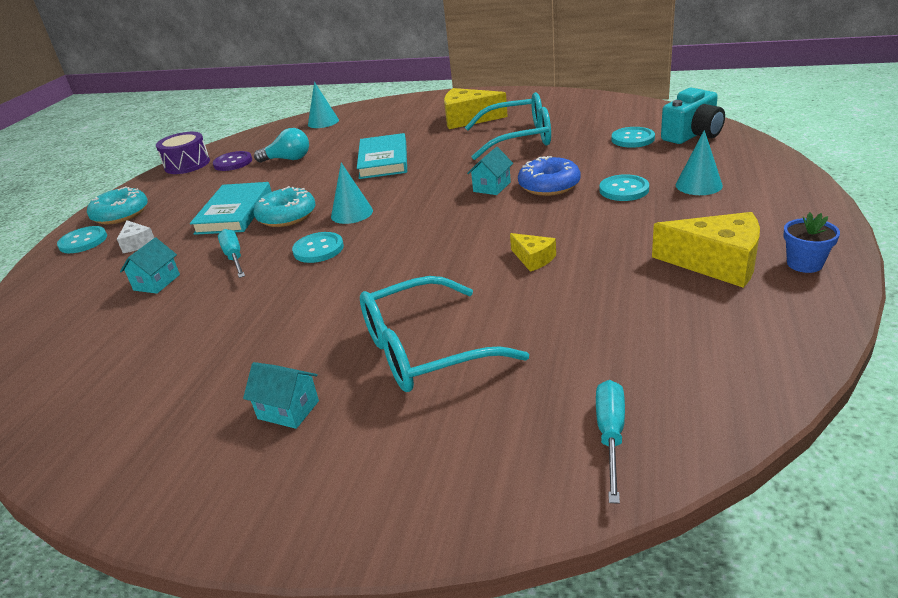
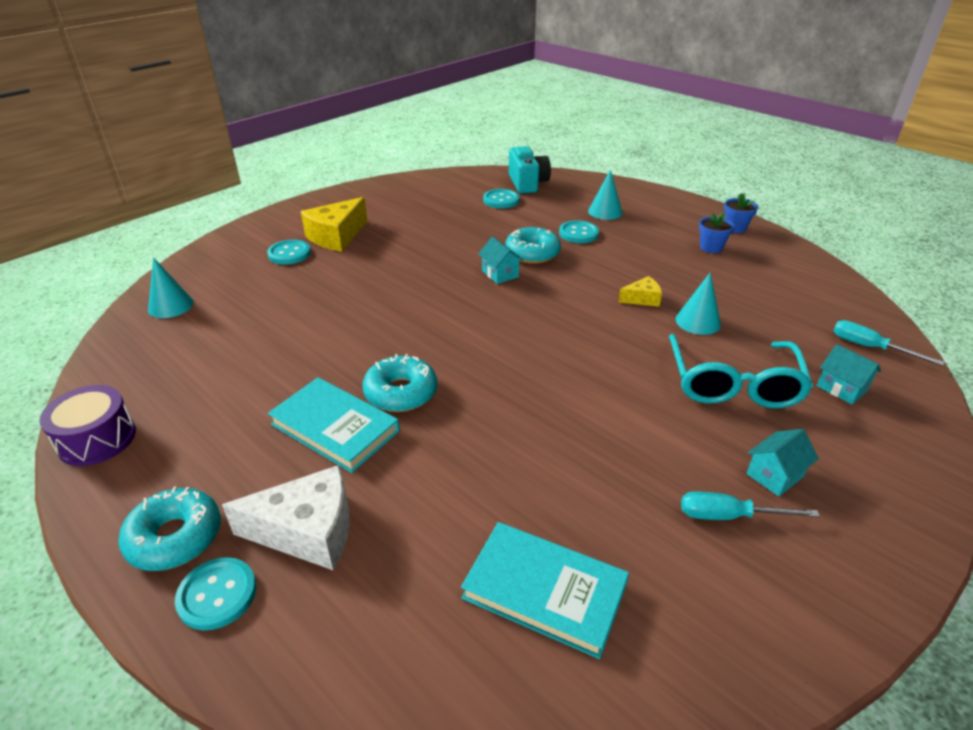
camera: 65 degrees left, 5 degrees up
white cheese [117,220,154,253] -> white cheese [222,465,350,570], size x1.91
turquoise house [120,238,180,294] -> turquoise house moved to [817,344,881,405]
purple button [213,151,252,171] -> none
turquoise screwdriver [218,229,245,278] -> turquoise screwdriver moved to [681,491,820,520]
turquoise light bulb [254,128,309,163] -> none
turquoise button [292,232,344,263] -> turquoise button moved to [267,240,311,265]
turquoise cone [331,163,373,224] -> turquoise cone moved to [676,273,721,335]
turquoise book [357,133,407,179] -> turquoise book moved to [461,522,629,659]
turquoise glasses [465,92,551,160] -> none
blue donut [518,156,581,196] -> turquoise donut [505,227,561,264]
yellow cheese [652,212,760,288] -> blue flower pot [699,212,734,253]

